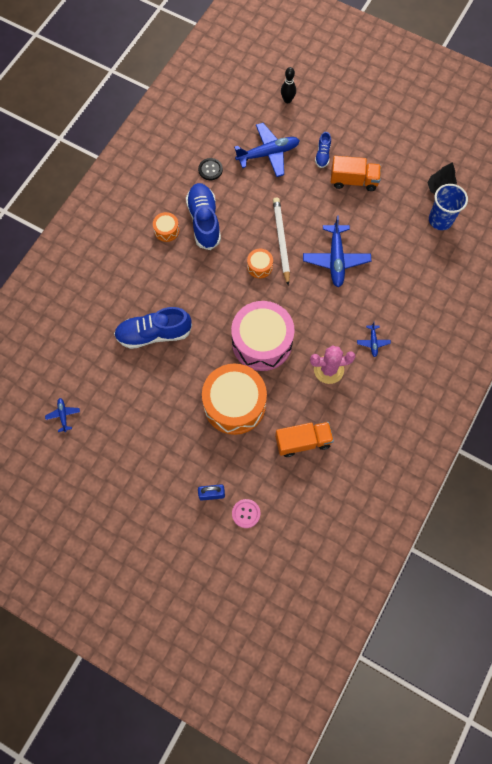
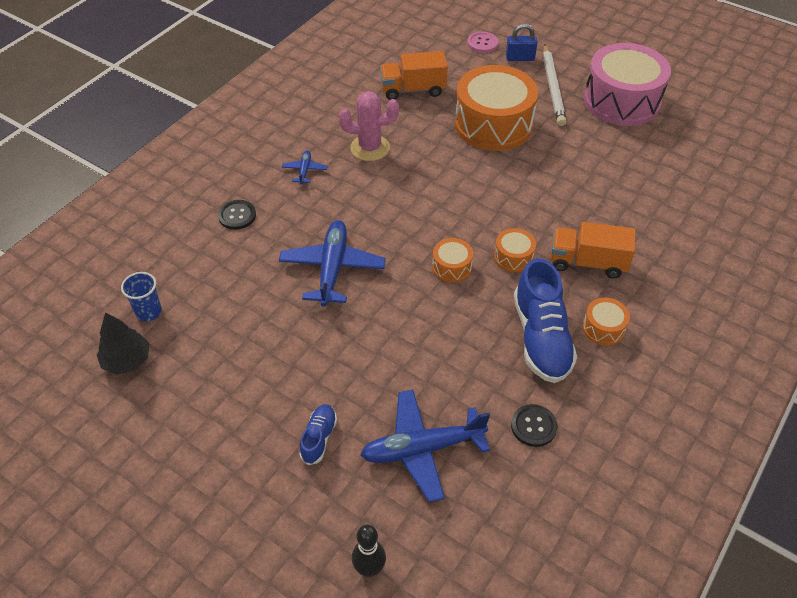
camera: 175 degrees left, 20 degrees down
blue plane [45,398,80,432] -> none
blue shoe [114,307,192,349] -> none
pink drum [231,301,295,371] -> pink drum moved to [584,43,671,126]
white pencil [273,197,290,286] -> white pencil moved to [543,44,567,126]
orange truck [331,156,381,191] -> orange truck moved to [551,222,635,279]
blue cup [429,184,468,230] -> blue cup [121,272,162,321], size x0.64
none -> black button [218,200,256,230]
none -> orange drum [494,228,536,272]

